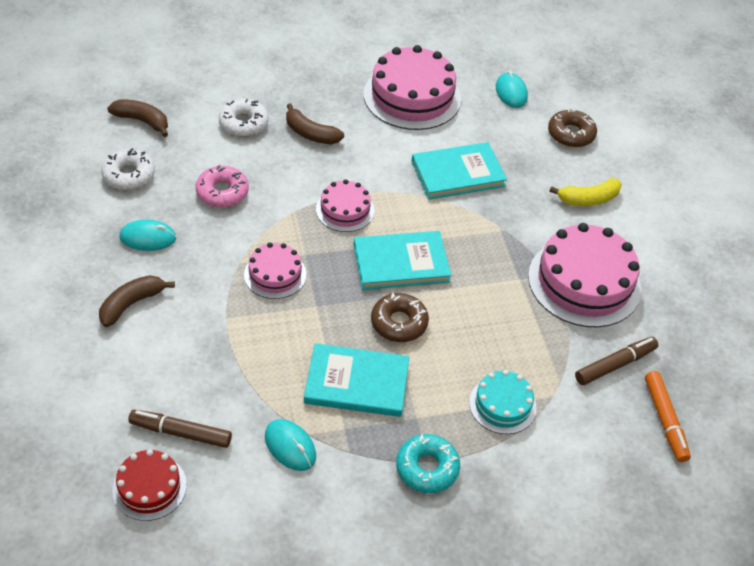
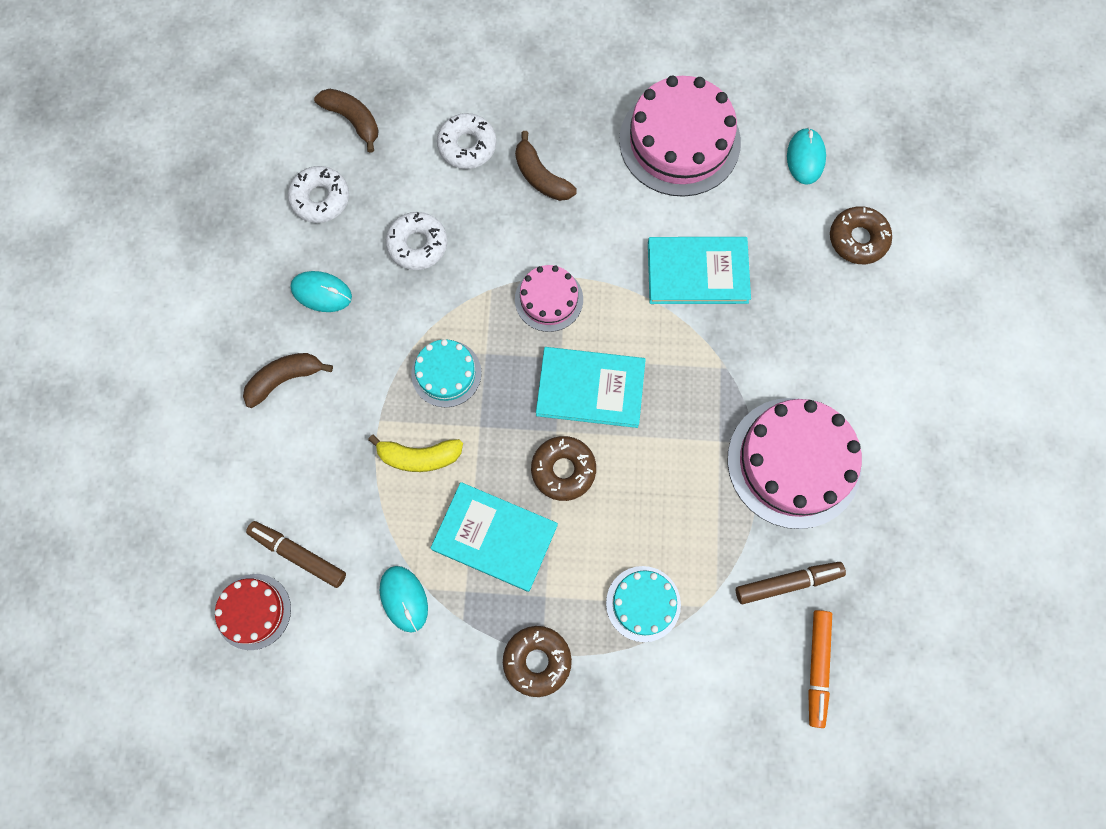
camera: 20 degrees right, 25 degrees up
pink donut [195,165,249,208] -> white donut [386,212,447,270]
pink cake [244,243,306,299] -> turquoise cake [411,339,482,407]
turquoise donut [396,434,460,493] -> brown donut [503,626,572,697]
yellow banana [549,178,622,206] -> yellow banana moved to [368,434,463,472]

